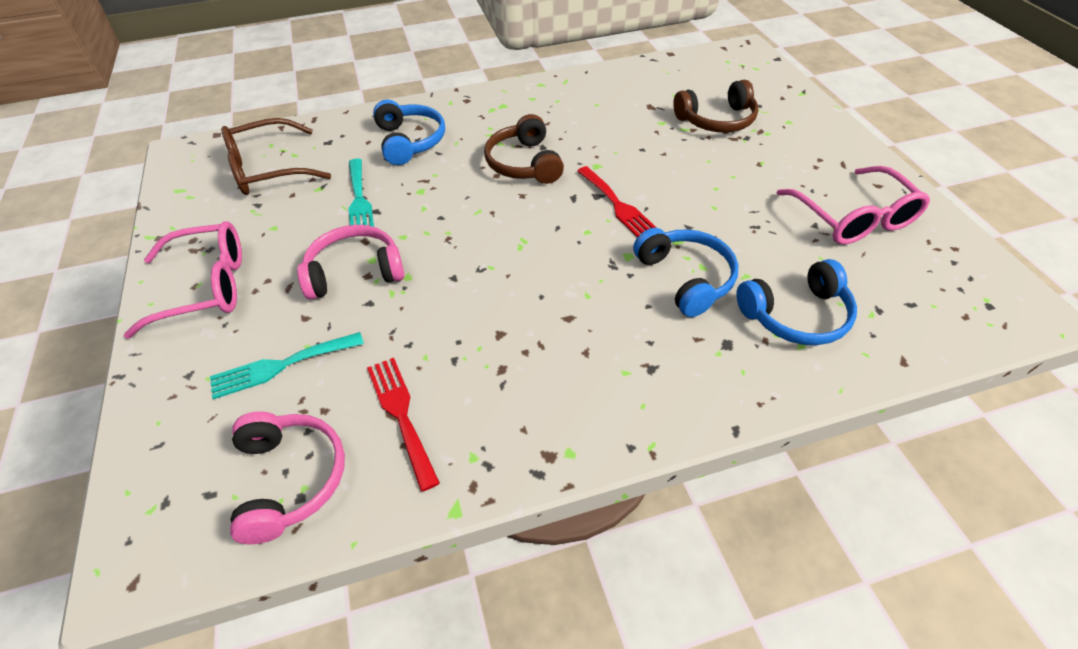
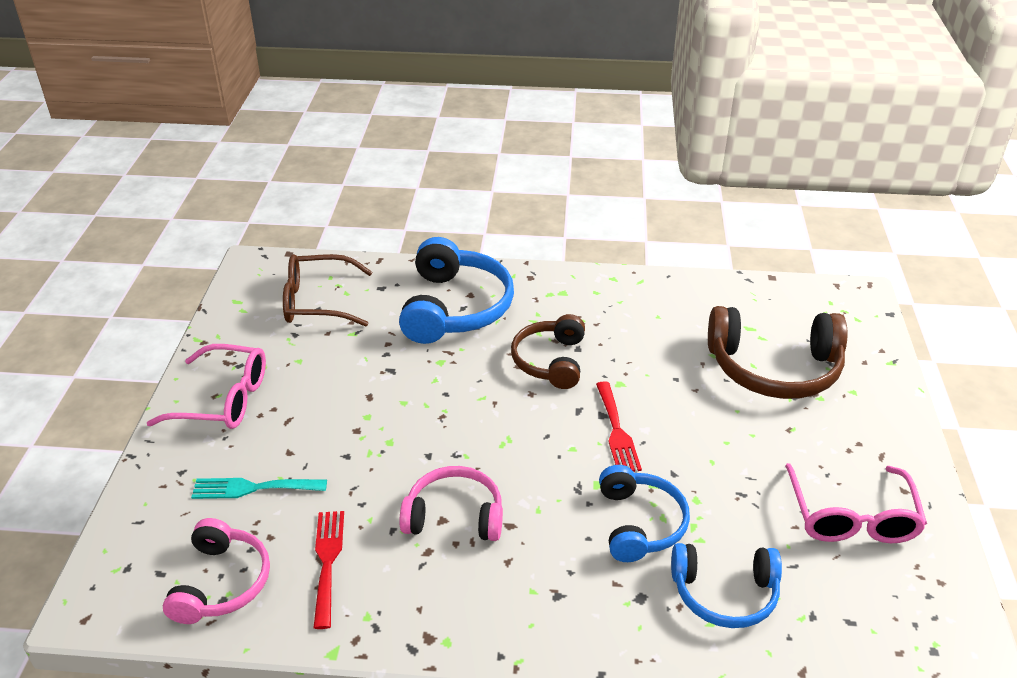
camera: 20 degrees right, 10 degrees down
pink headphones [297,225,404,300] -> pink headphones moved to [399,466,503,541]
turquoise fork [348,158,374,227] -> none
blue headphones [373,100,445,165] -> blue headphones [399,237,514,344], size x1.57
brown headphones [673,80,758,133] -> brown headphones [708,306,848,399], size x1.57

